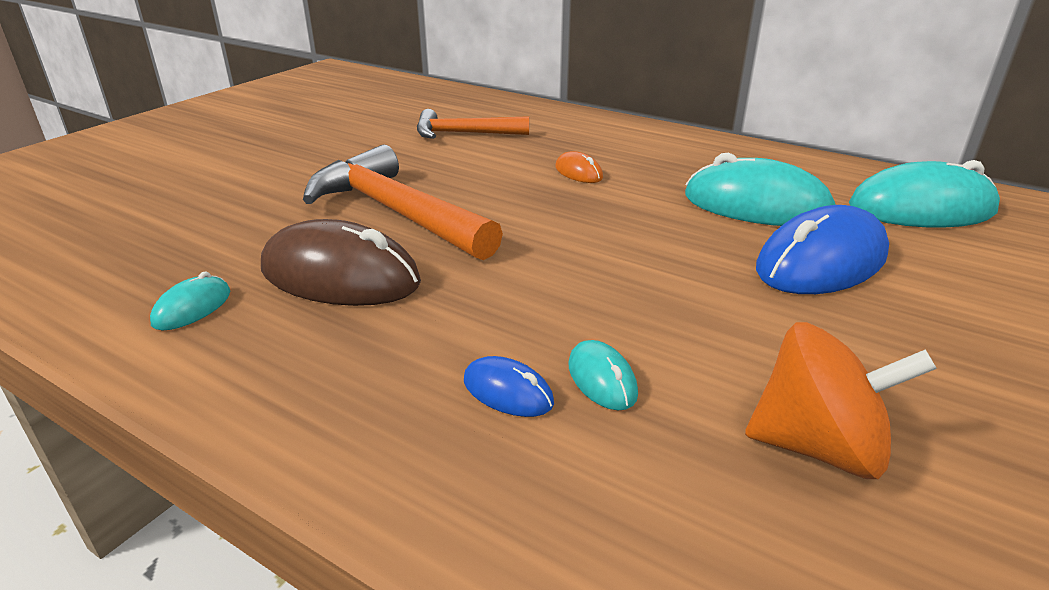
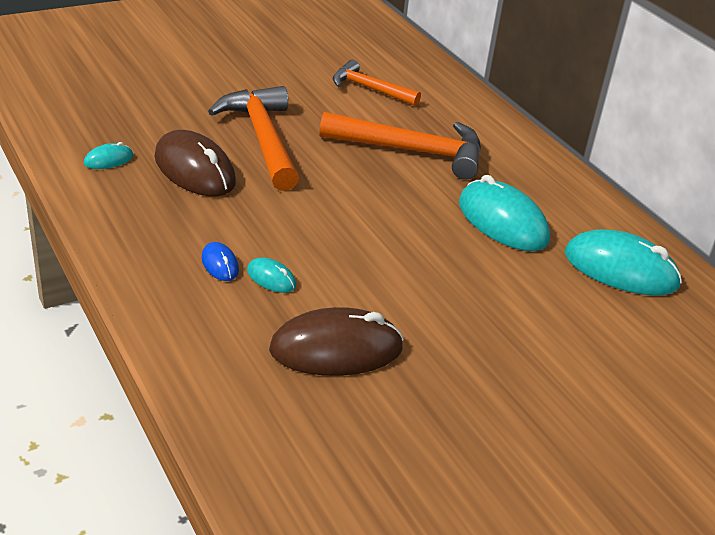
camera: 25 degrees right, 5 degrees up
orange mouse [555,151,603,183] -> orange hammer [319,112,481,180]
turquoise mouse [568,340,638,410] -> turquoise mouse turned 60 degrees counterclockwise [247,257,296,293]
orange spinning top [745,322,937,479] -> brown mouse [269,307,404,376]
blue mouse [756,205,889,294] -> none

